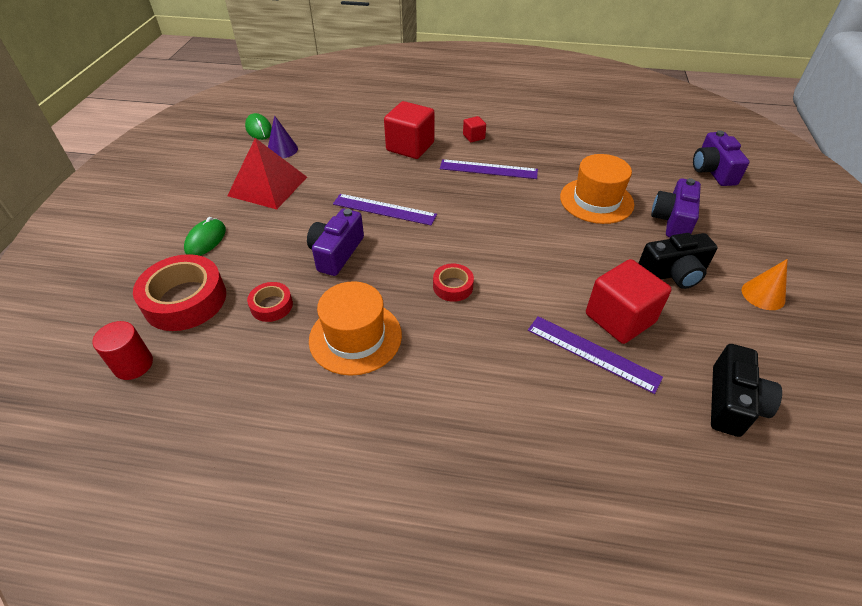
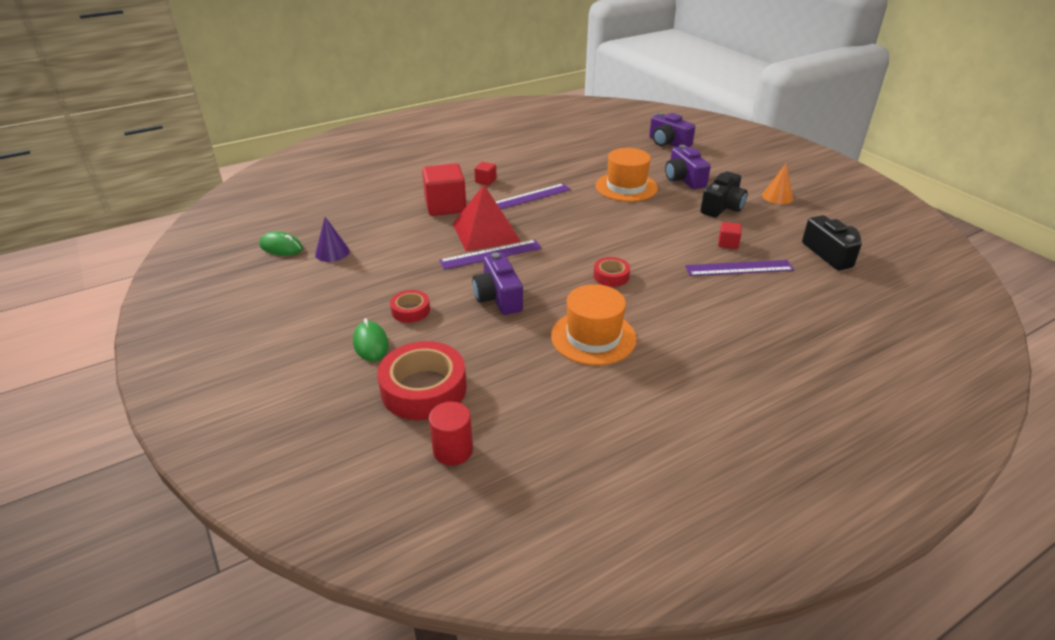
camera: 40 degrees left, 10 degrees down
red pyramid [227,138,307,209] -> red pyramid moved to [453,185,521,251]
red tape [247,282,293,322] -> red tape moved to [390,290,430,323]
red cube [586,259,671,344] -> red cube [718,222,742,249], size x0.47

